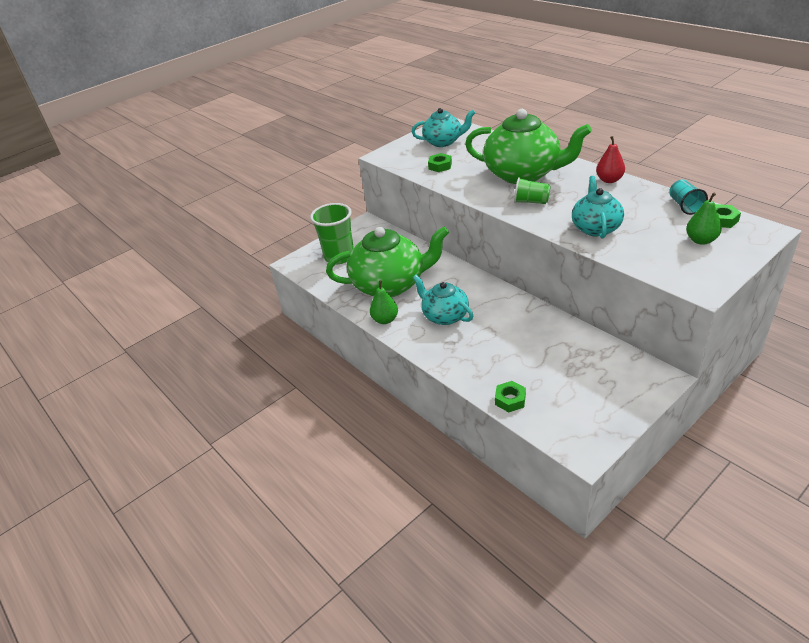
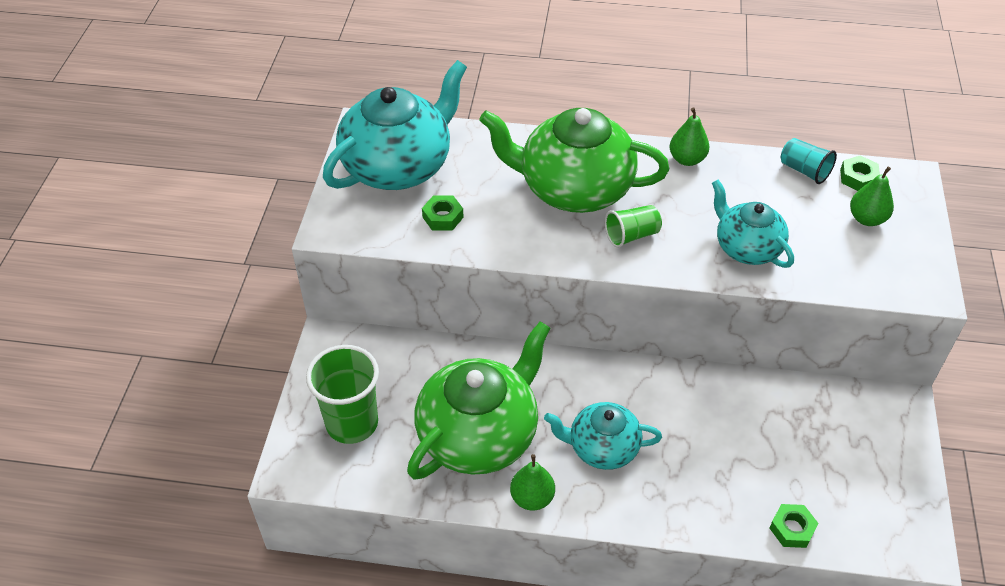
camera: 45 degrees left, 10 degrees up
turquoise teapot [412,108,475,147] -> turquoise teapot [323,60,467,190], size x1.72
green teapot [465,109,592,184] -> green teapot turned 150 degrees counterclockwise [479,108,669,213]
red pear [596,136,625,183] -> green pear [669,107,710,166]

